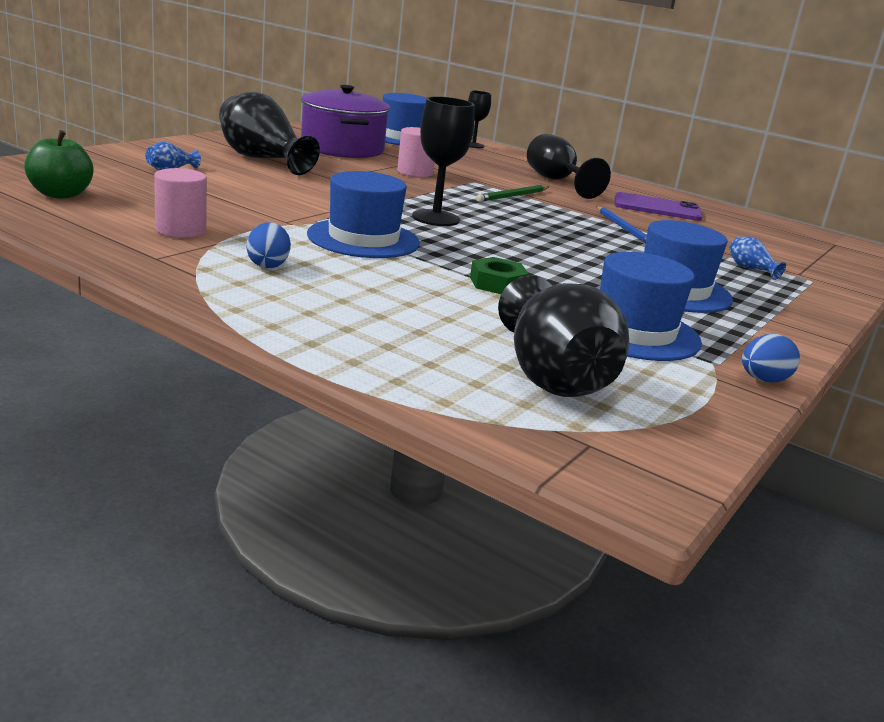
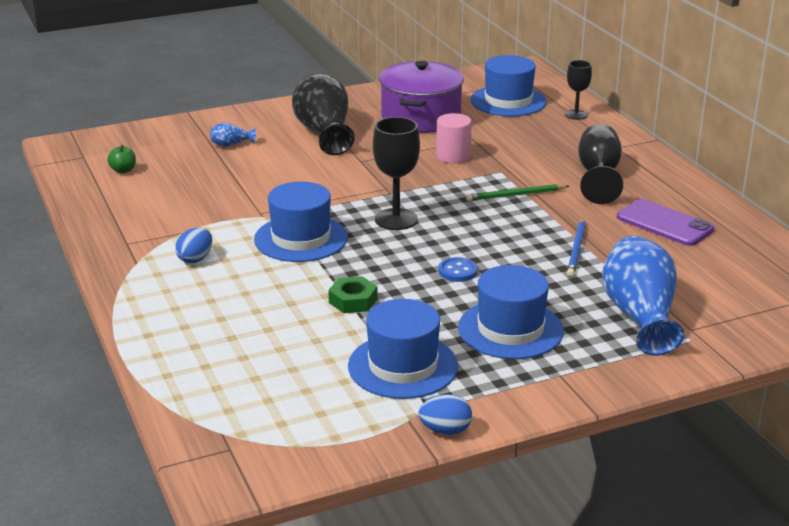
camera: 35 degrees right, 5 degrees up
green apple [24,130,94,199] -> green apple [107,145,136,173], size x0.59
pink cylinder [154,168,207,238] -> none
black vase [498,275,629,397] -> none
blue vase [729,236,786,280] -> blue vase [602,236,684,356], size x2.37
none -> blue button [438,257,478,282]

